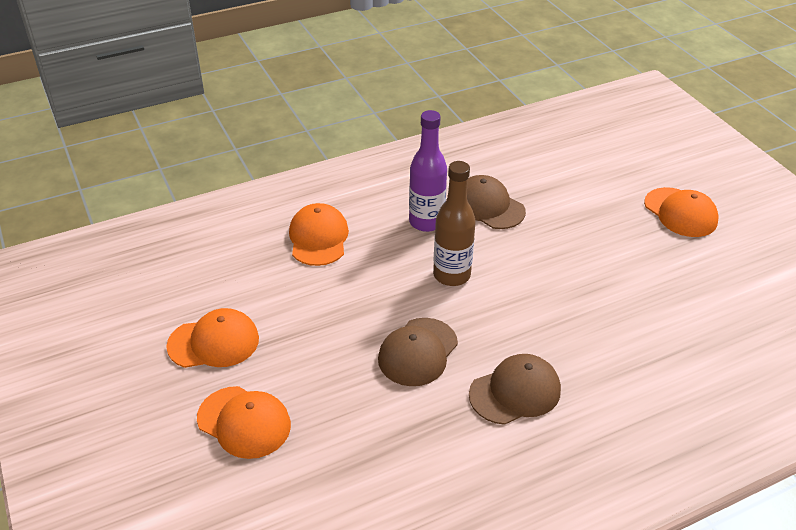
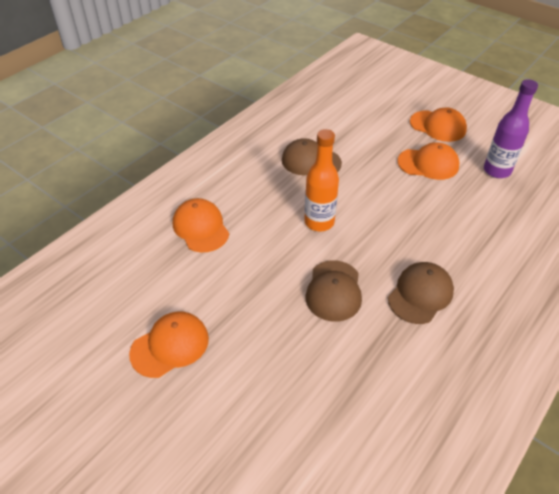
camera: 25 degrees left, 5 degrees up
orange cap [197,386,291,459] -> orange cap moved to [397,142,459,180]
purple bottle [409,110,447,232] -> purple bottle moved to [484,79,538,178]
brown bottle [433,161,476,286] -> orange bottle [304,129,339,231]

